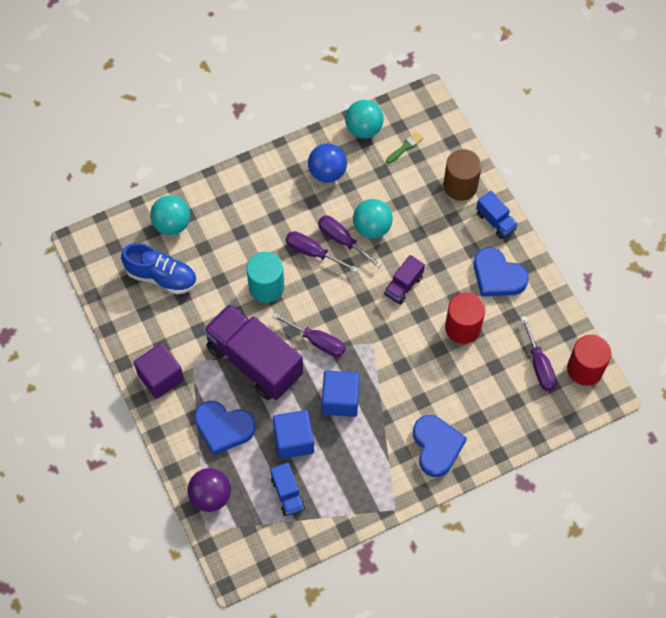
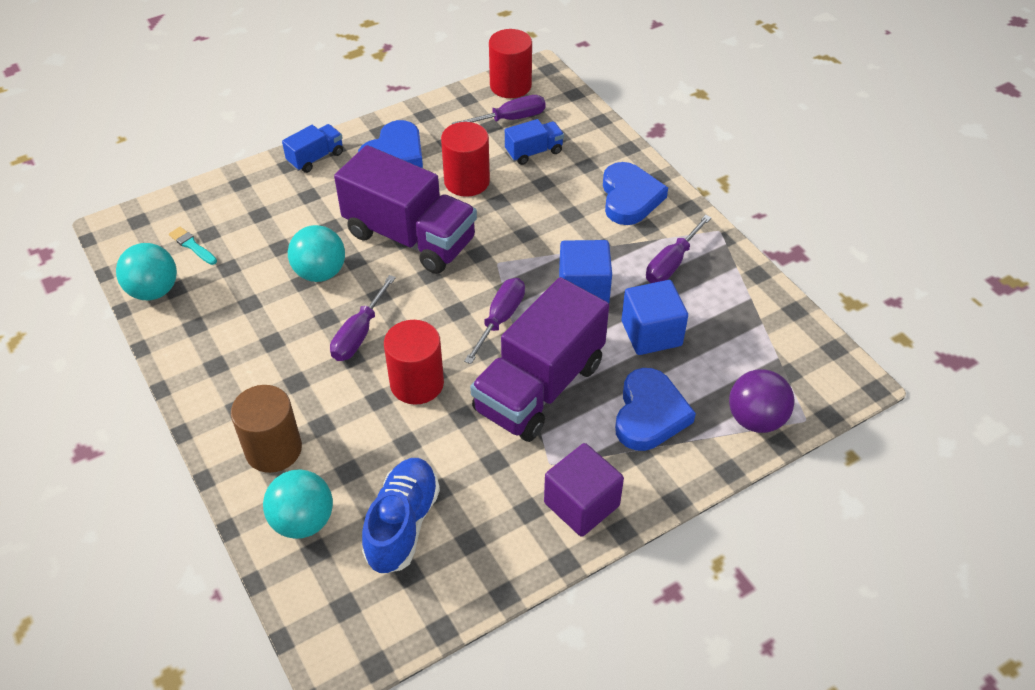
camera: 95 degrees left, 15 degrees down
turquoise cylinder [246,252,284,303] -> red cylinder [384,320,444,405]
blue truck [270,462,305,516] -> blue truck moved to [505,119,564,165]
blue ball [308,143,347,183] -> none
purple screwdriver [318,216,382,268] -> purple screwdriver moved to [646,215,712,283]
purple truck [384,255,425,304] -> purple truck [334,145,477,274], size x2.18
green brush [386,132,423,164] -> turquoise brush [169,227,217,265]
blue heart [413,415,467,477] -> blue heart turned 105 degrees clockwise [603,162,668,225]
brown cylinder [443,149,482,201] -> brown cylinder moved to [231,385,302,473]

